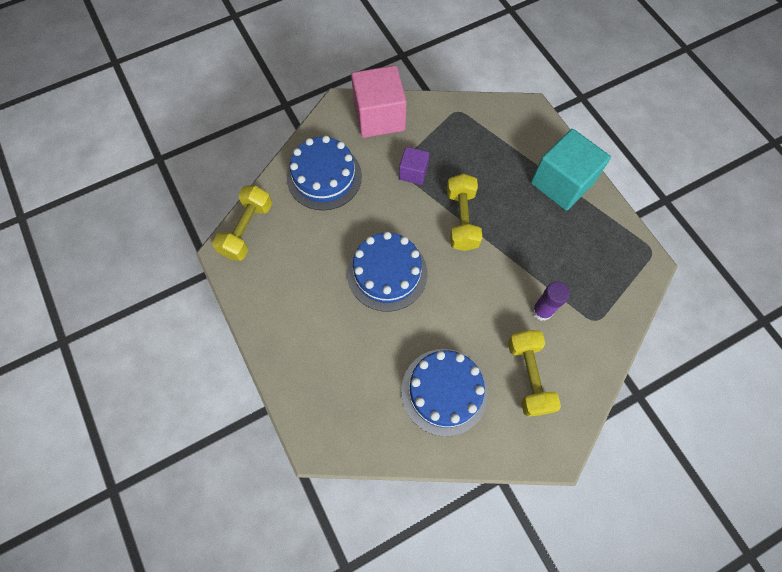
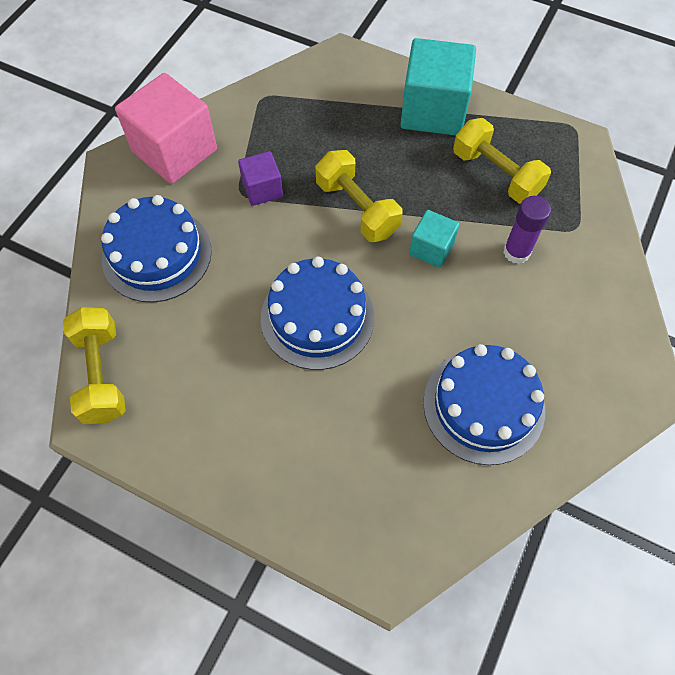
camera: 35 degrees left, 5 degrees down
yellow dumbbell [508,330,561,417] -> yellow dumbbell moved to [453,118,551,204]
none -> turquoise cube [409,210,459,268]

